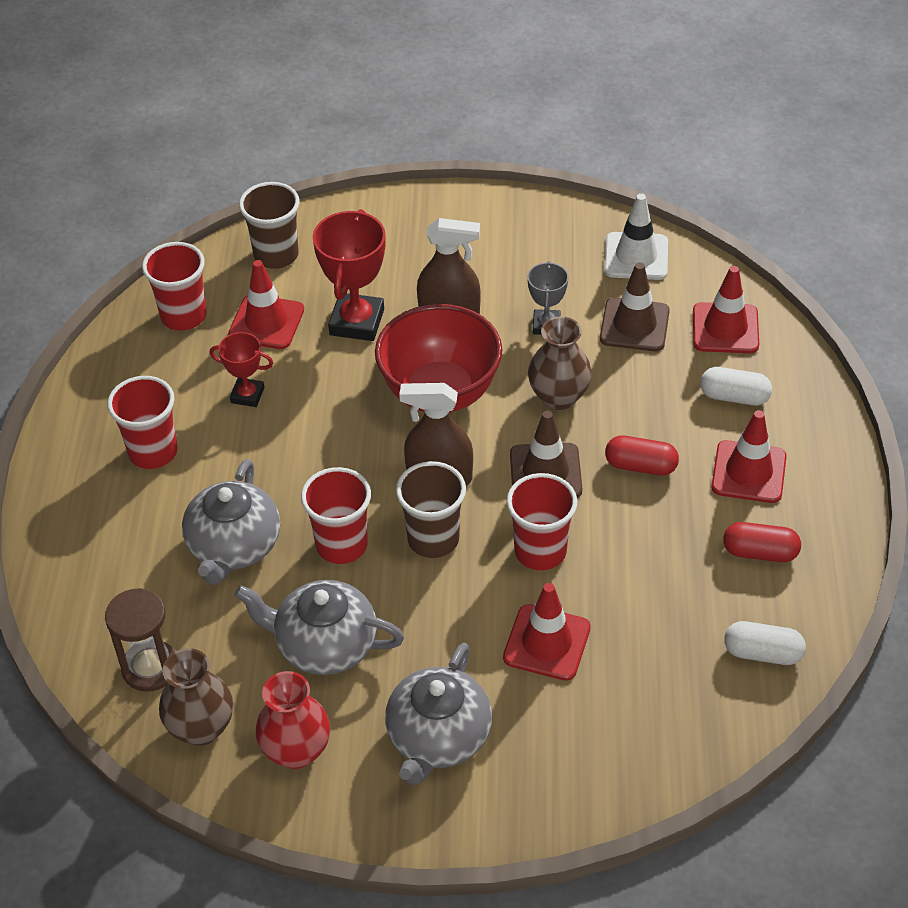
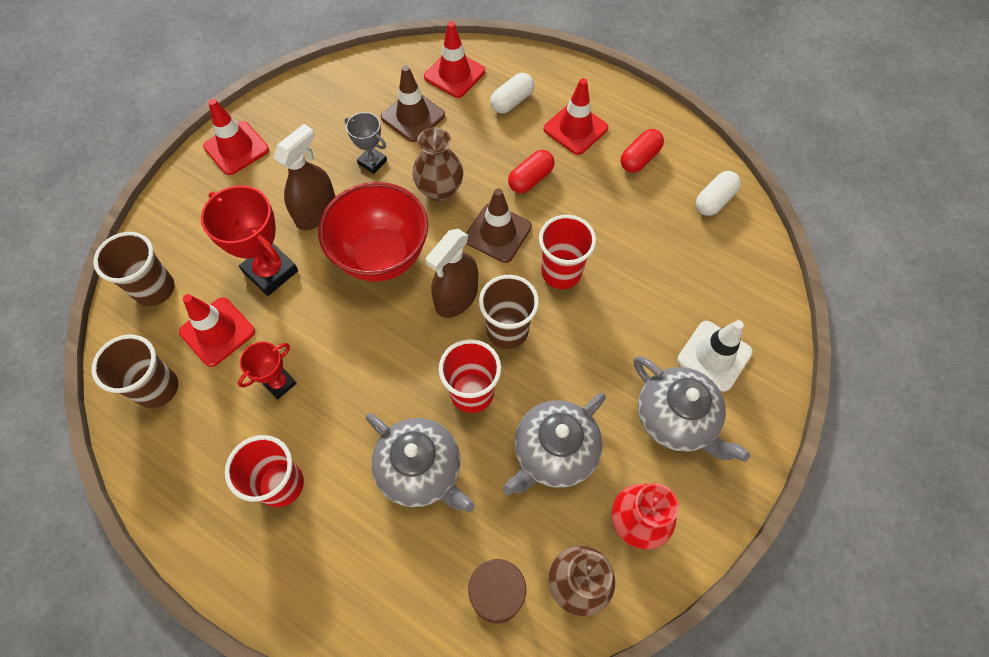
camera: 60 degrees left, 15 degrees up
red cup [142,242,207,331] -> brown cup [91,335,178,408]
red traffic cone [503,583,591,681] -> red traffic cone moved to [203,99,269,175]
white traffic cone [604,194,668,280] -> white traffic cone moved to [677,320,753,392]

